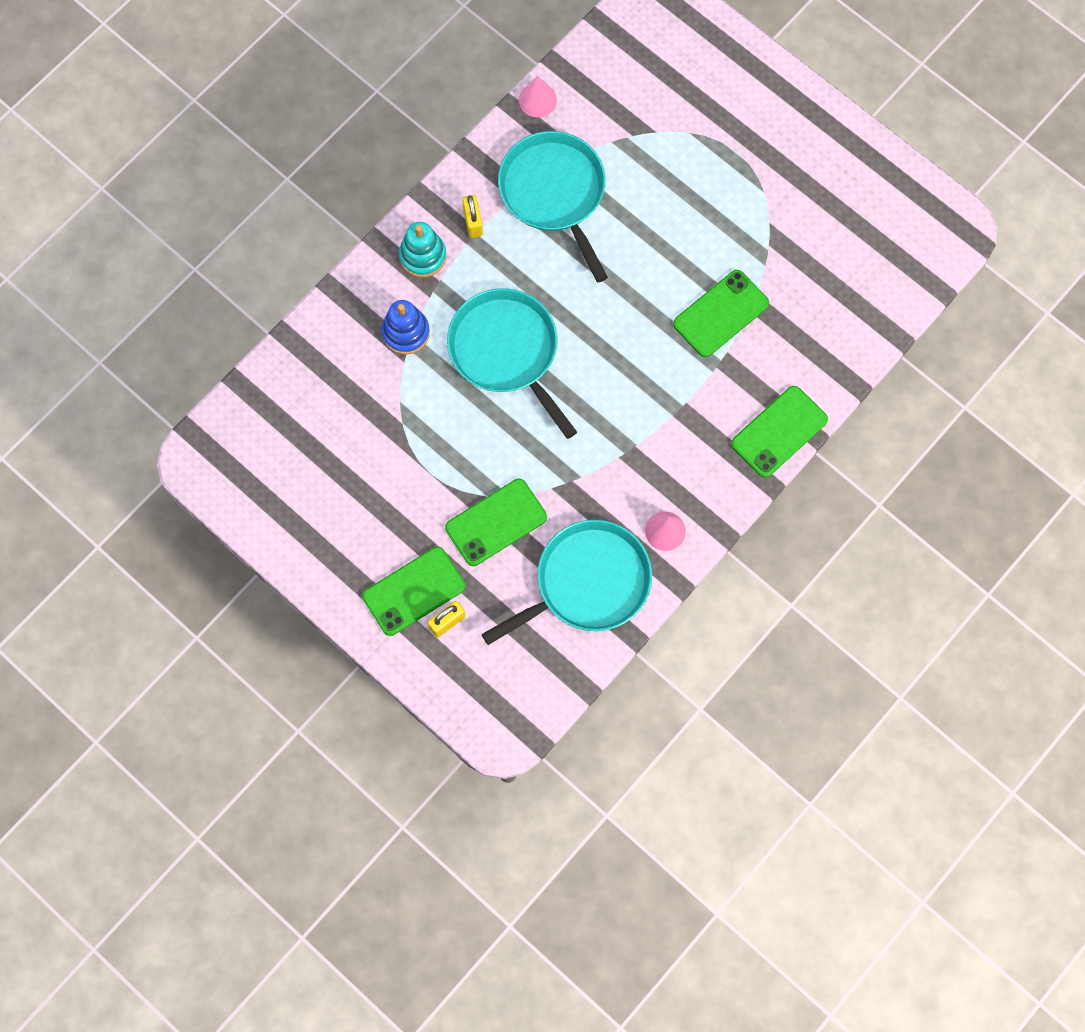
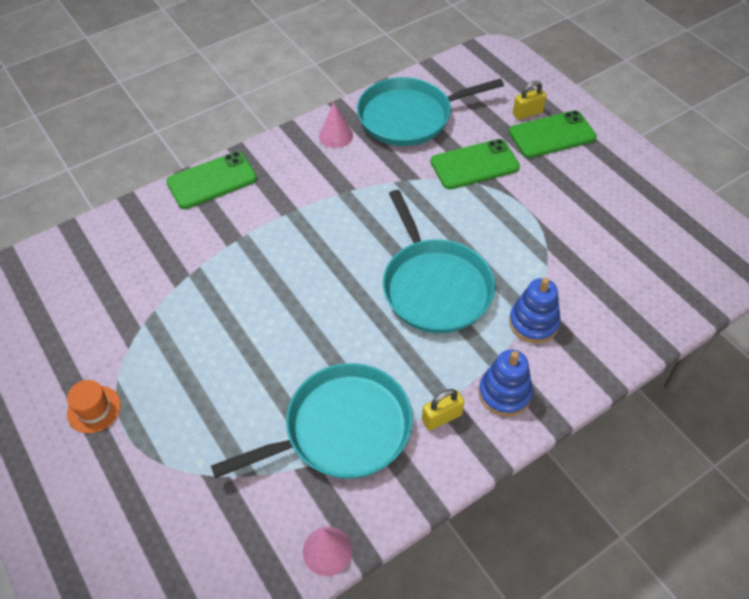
camera: 165 degrees left, 20 degrees down
turquoise stacking toy [399,222,446,277] -> blue stacking toy [479,350,533,417]
yellow padlock [462,195,483,238] -> yellow padlock turned 60 degrees clockwise [422,389,464,431]
turquoise pan [498,131,608,282] -> turquoise pan turned 105 degrees counterclockwise [211,363,413,479]
green phone [673,270,769,357] -> none
none -> orange hat [67,380,121,433]

